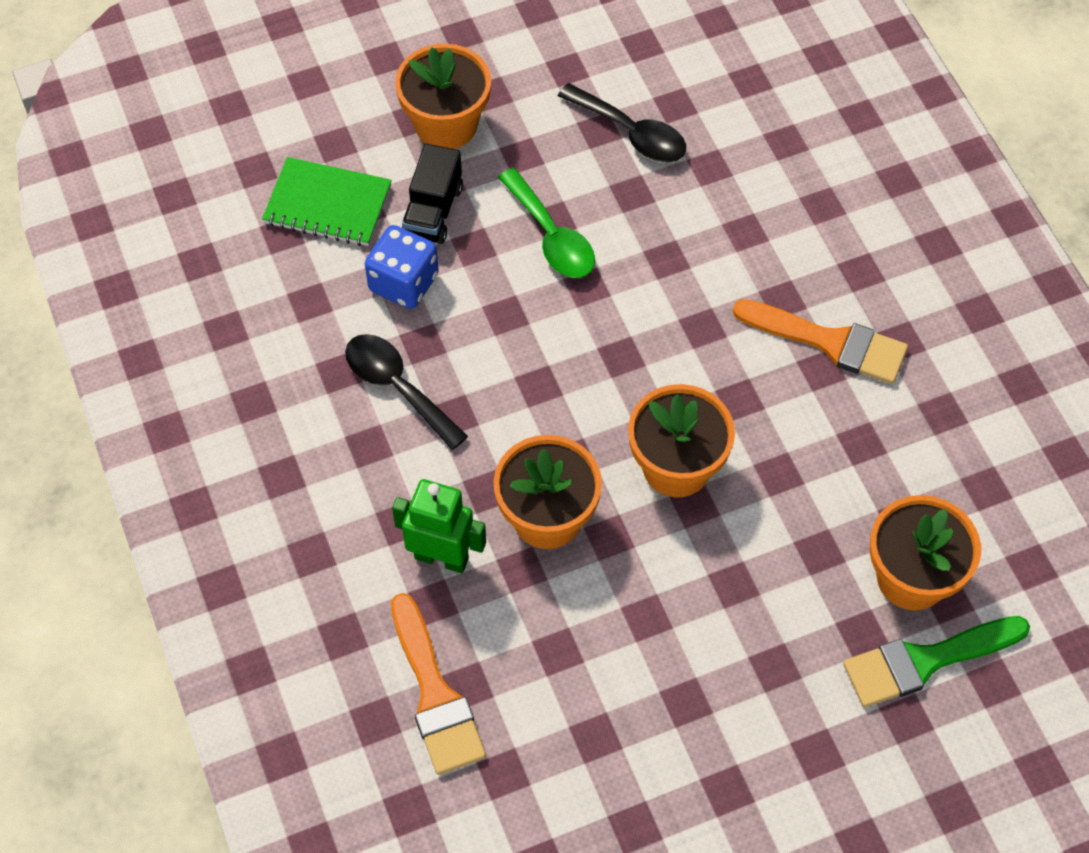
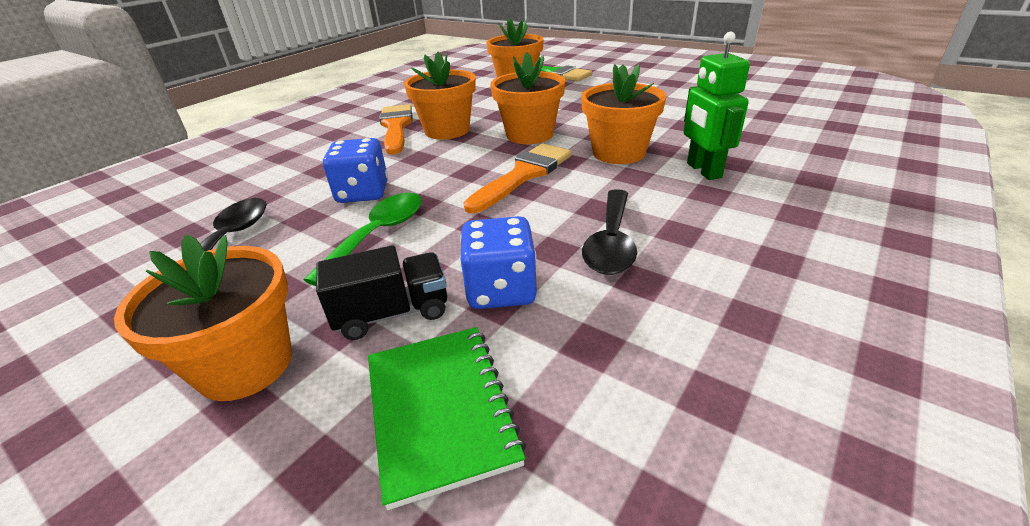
camera: 120 degrees left, 25 degrees down
orange brush [391,593,486,775] -> orange brush moved to [464,144,572,213]
none -> blue dice [323,138,388,203]
none -> orange flower pot [404,52,476,139]

